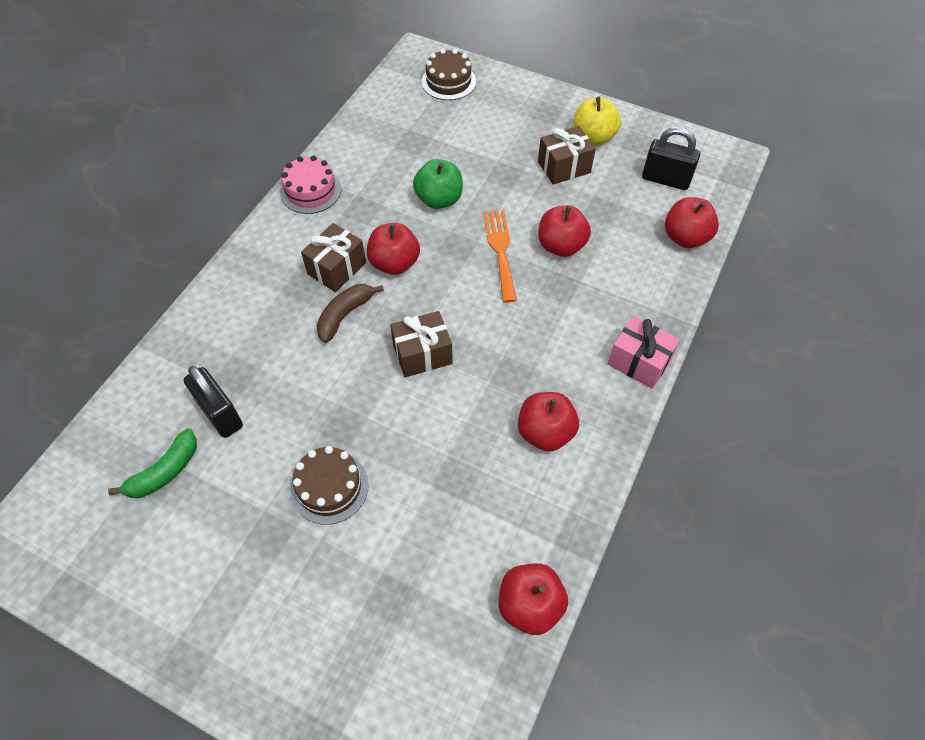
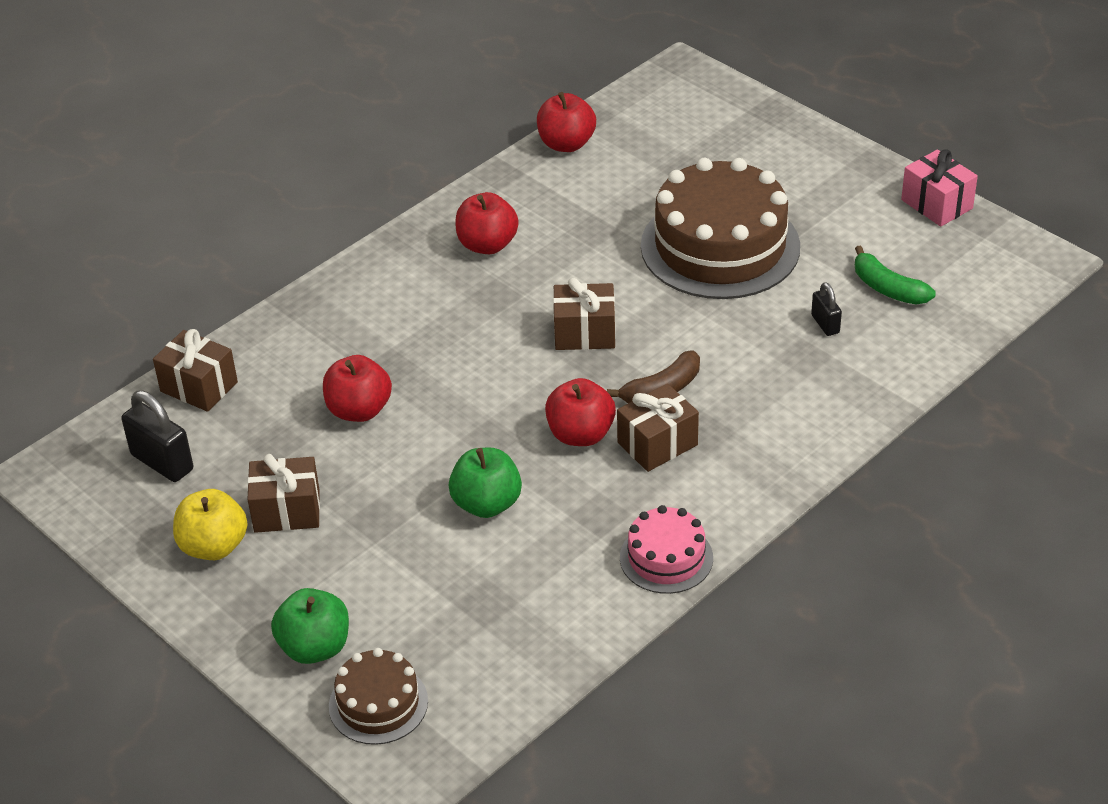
camera: 160 degrees left, 15 degrees down
green banana [108,429,197,498] -> green banana turned 105 degrees counterclockwise [855,245,936,305]
black padlock [184,366,243,438] -> black padlock [811,282,842,336], size x0.57
brown cake [290,446,369,525] -> brown cake [641,158,800,299], size x1.99
orange fork [483,210,517,303] -> none
pink gift [608,316,680,389] -> pink gift moved to [901,149,978,227]
red apple [665,197,719,248] -> brown gift [153,329,238,412]
none -> green apple [271,588,349,664]

